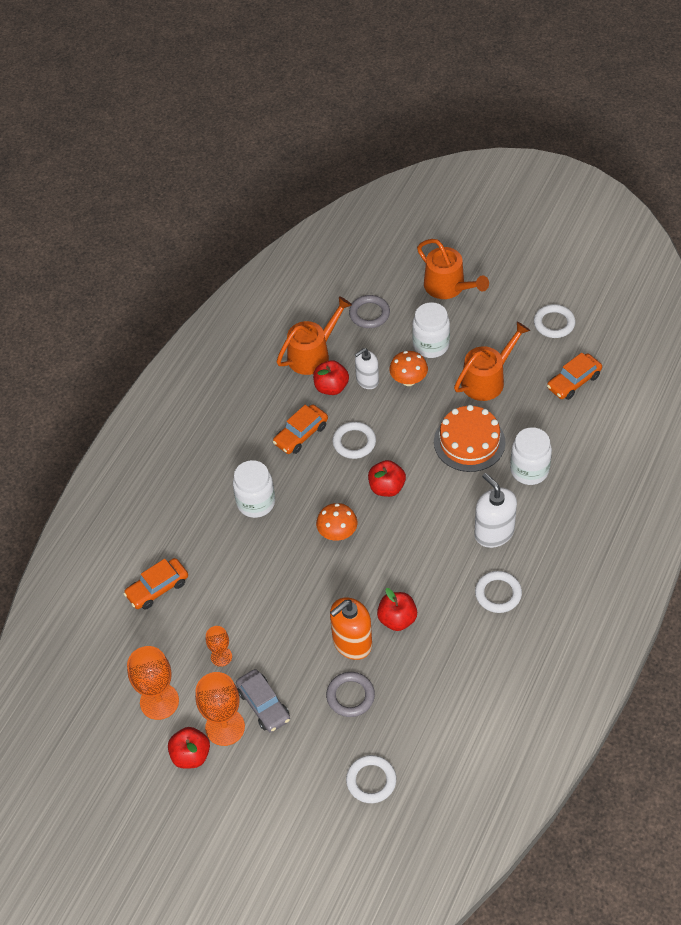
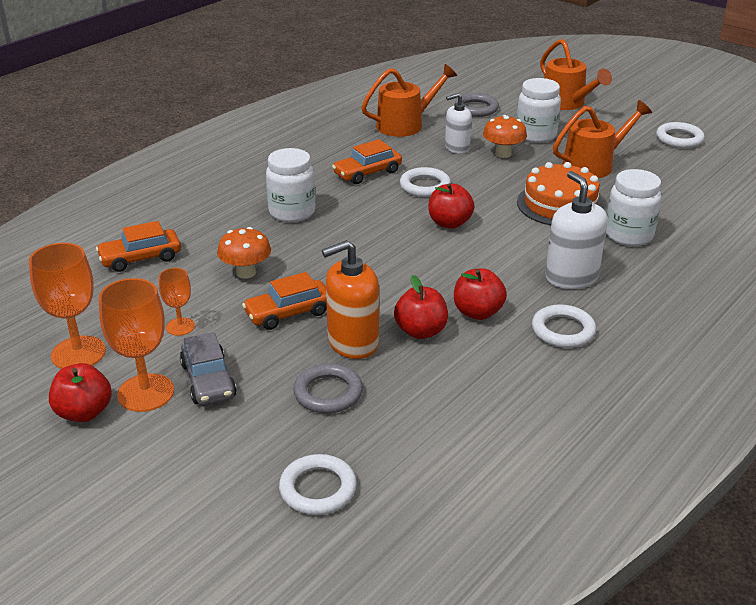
camera: 10 degrees right, 20 degrees down
red apple [313,360,349,395] -> red apple moved to [454,268,507,320]
orange mushroom [316,503,357,541] -> orange mushroom moved to [217,227,271,279]
orange car [547,353,602,400] -> orange car moved to [242,272,327,330]

